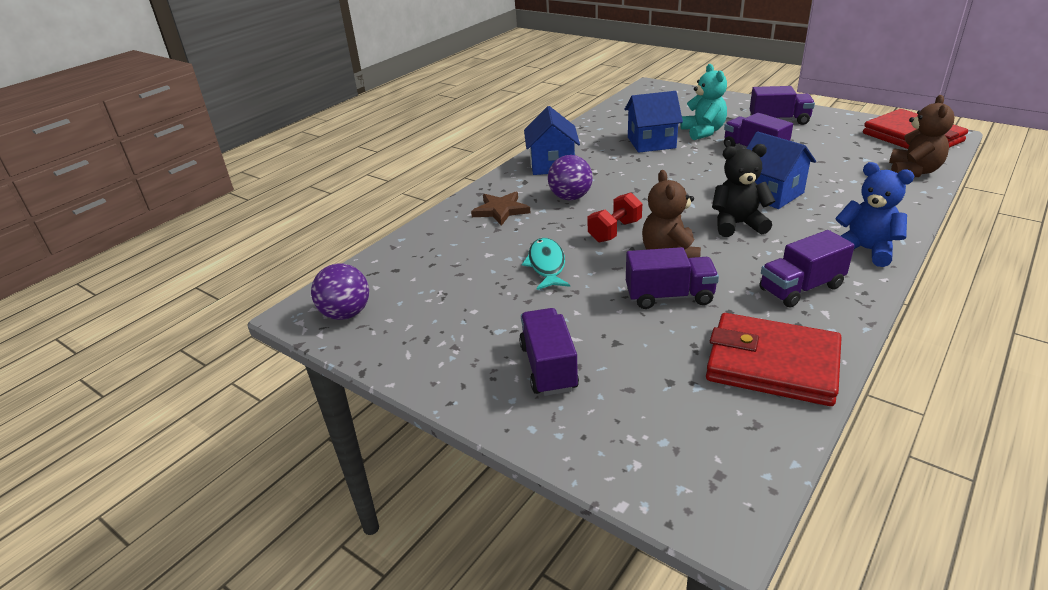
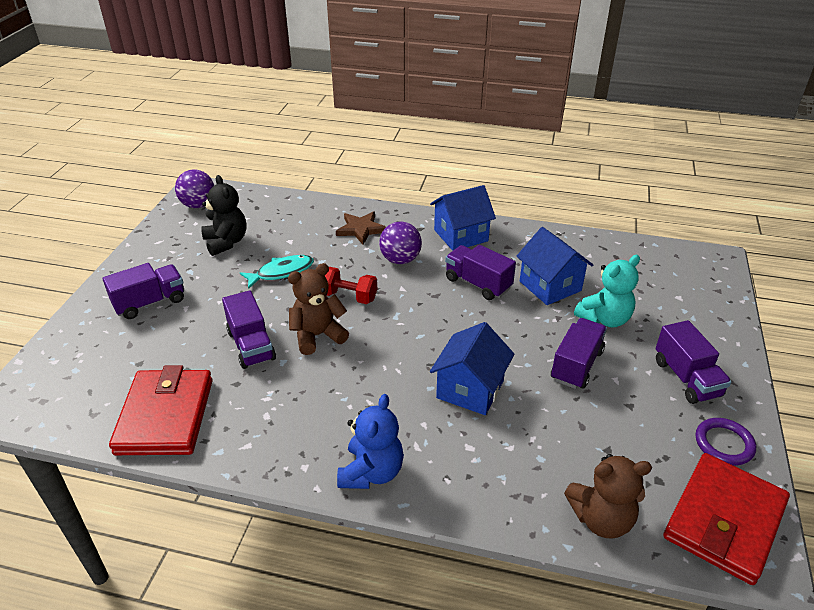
camera: 65 degrees right, 5 degrees up
black teddy bear [712,144,775,237] -> black teddy bear moved to [201,175,246,256]
purple truck [759,230,855,308] -> purple truck moved to [445,245,516,300]
none -> purple ring [696,418,756,465]

